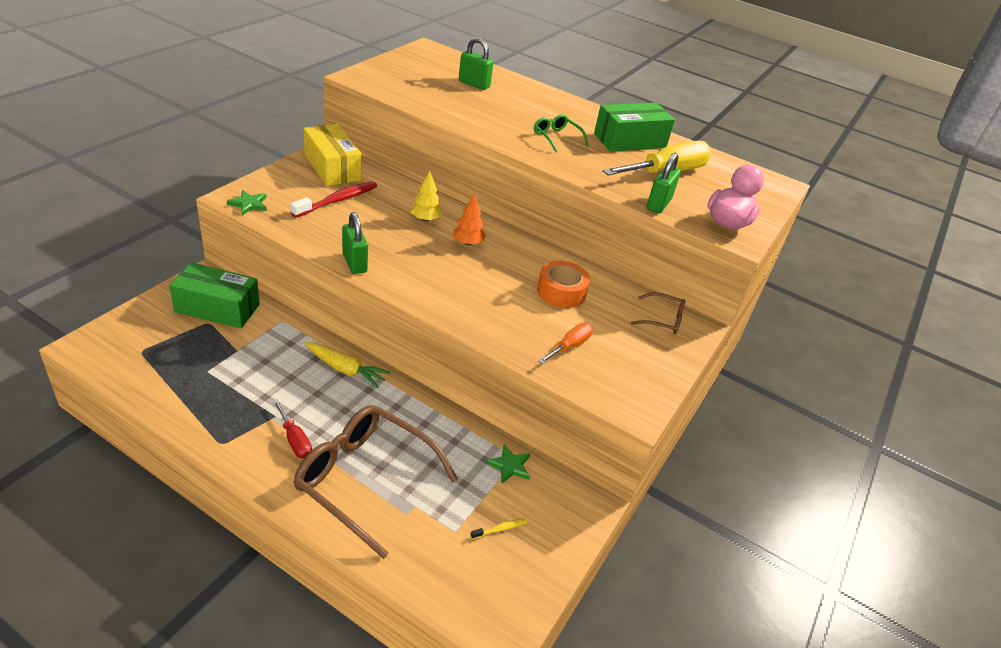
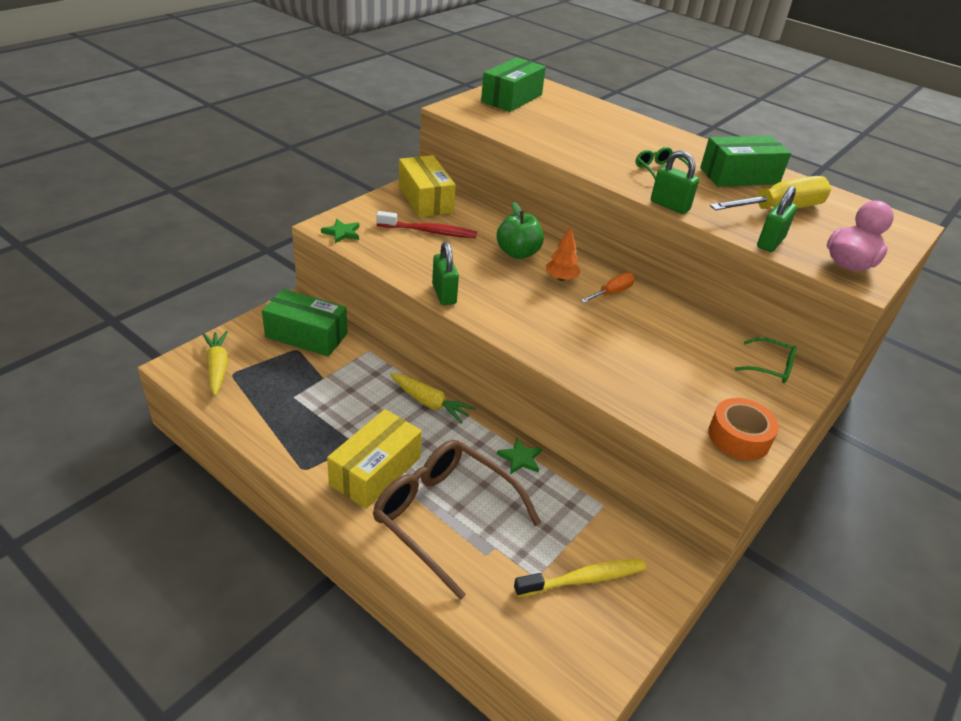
camera: 10 degrees right, 0 degrees up
red screwdriver [272,399,312,459] -> yellow box [327,409,422,509]
red toothbrush [290,181,377,218] -> red toothbrush turned 45 degrees clockwise [376,211,477,238]
yellow tree [411,171,443,222] -> green apple [497,202,544,259]
green padlock [459,37,493,90] -> green padlock moved to [651,151,699,214]
yellow toothbrush [471,518,527,539] -> yellow toothbrush [514,559,646,597], size x2.17
green star [486,445,530,484] -> green star moved to [497,438,542,474]
orange tape [537,261,590,308] -> orange tape moved to [708,398,779,460]
orange screwdriver [538,323,593,364] -> orange screwdriver moved to [581,273,635,303]
brown glasses [631,292,685,334] -> green glasses [734,337,797,383]
none -> yellow carrot [203,331,228,396]
none -> green box [481,57,546,112]

